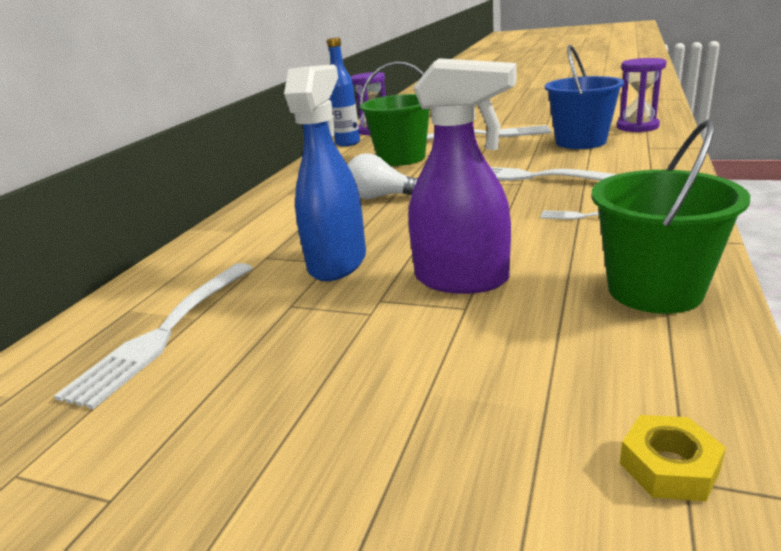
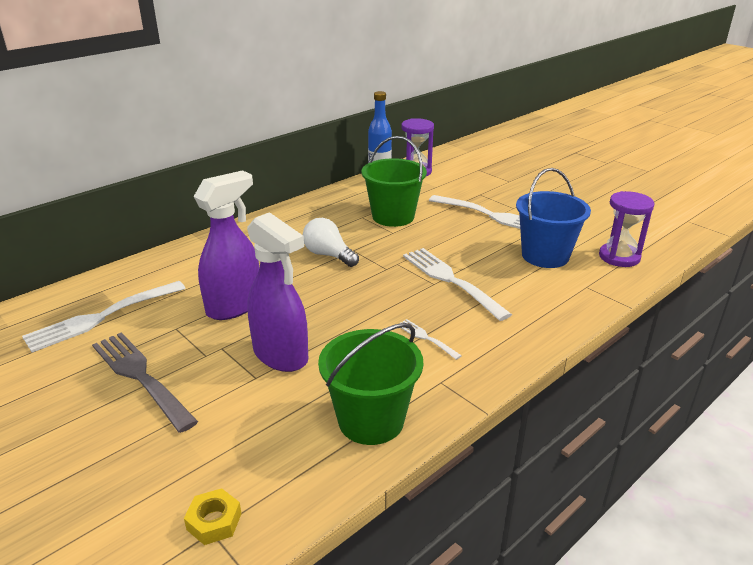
camera: 25 degrees right, 5 degrees up
blue spray bottle [284,64,366,281] -> purple spray bottle [194,170,259,320]
none -> grey fork [92,332,198,433]

